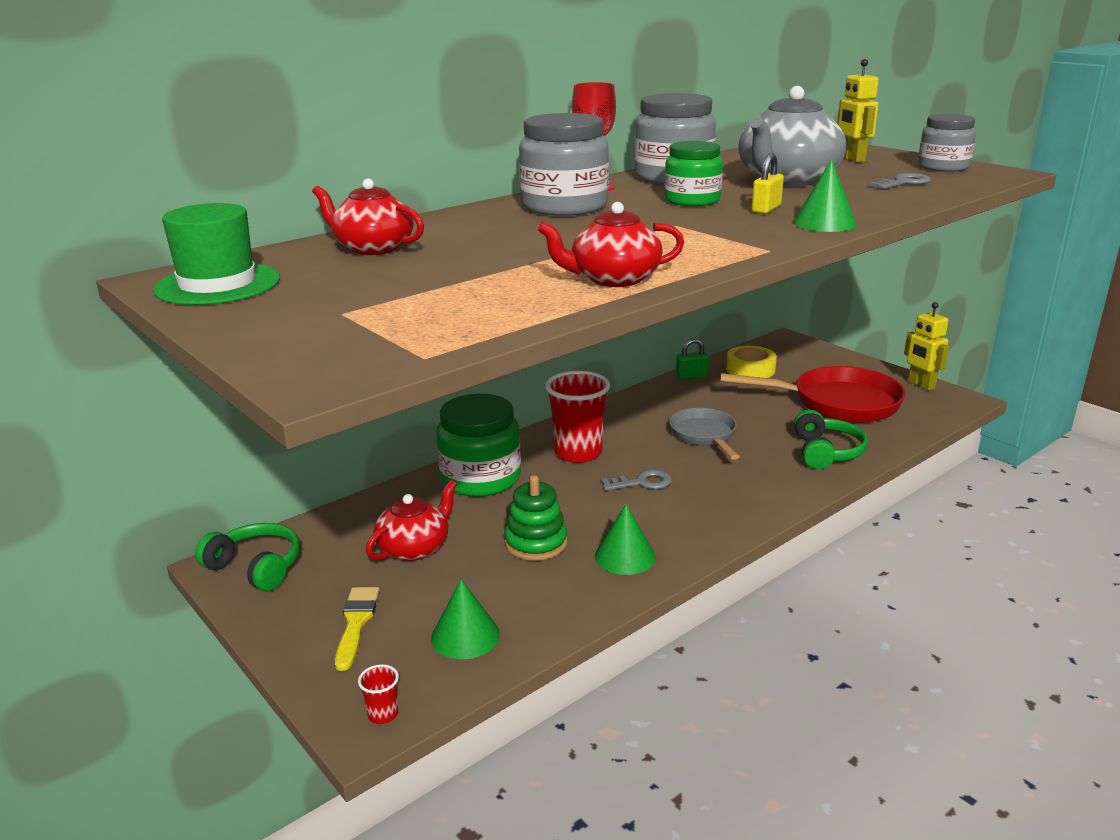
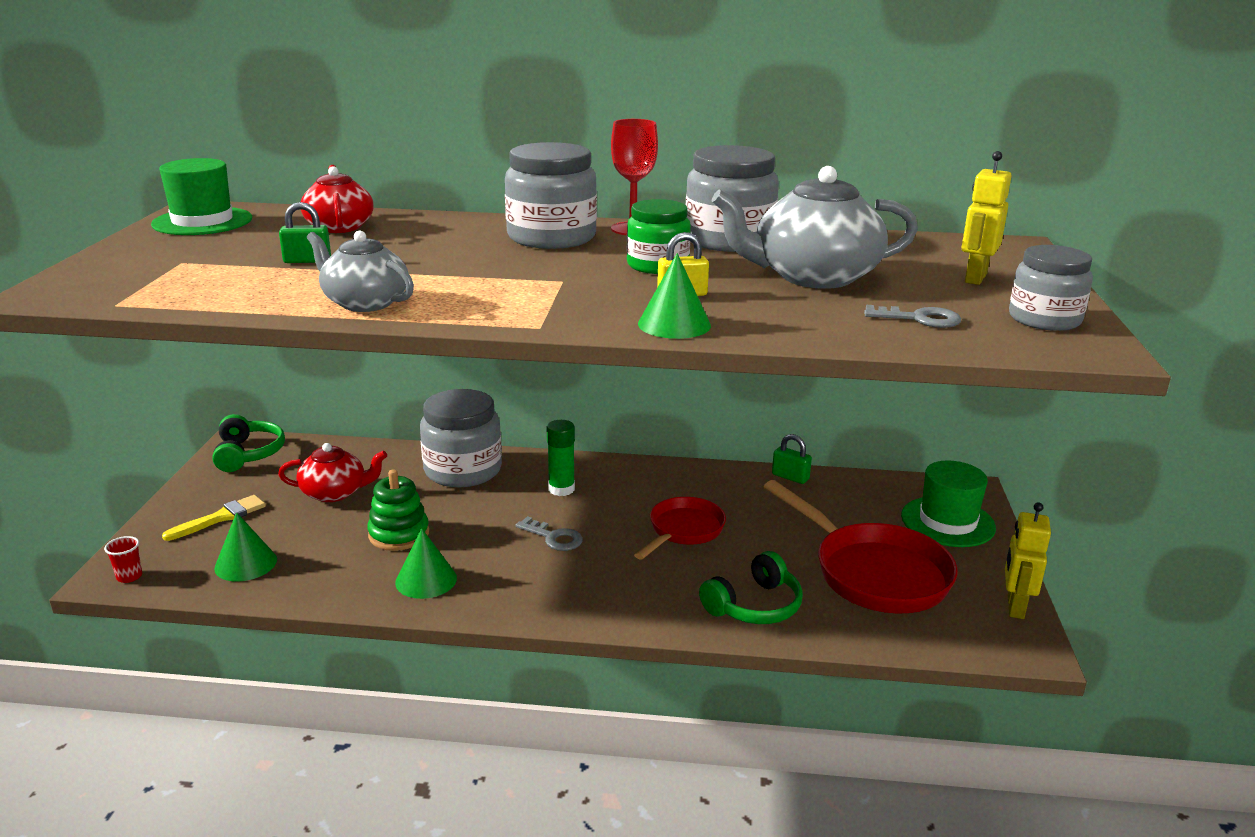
camera: 45 degrees right, 0 degrees up
green jar [436,394,521,497] -> grey jar [420,389,502,487]
red teapot [538,202,684,287] -> grey teapot [307,231,414,312]
red cup [545,371,610,463] -> green glue stick [547,420,575,496]
grey pan [669,408,740,460] -> red pan [634,497,726,560]
yellow tape [726,346,777,378] -> none
none -> green padlock [279,202,331,263]
none -> green hat [901,460,996,547]

